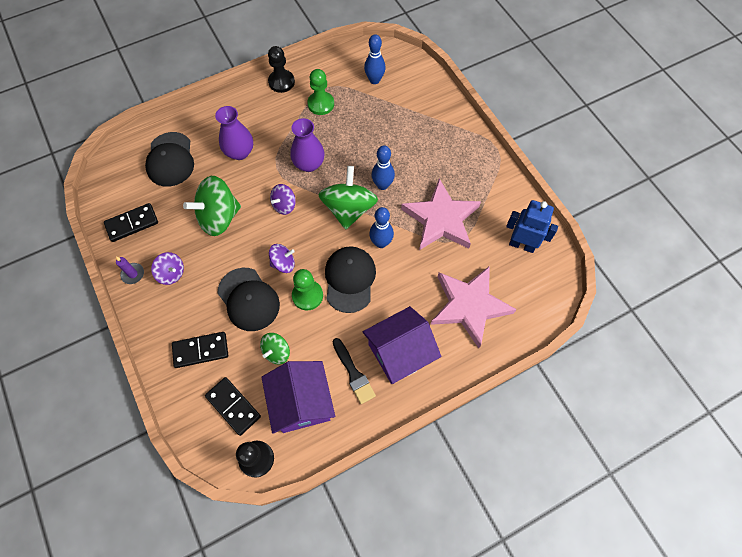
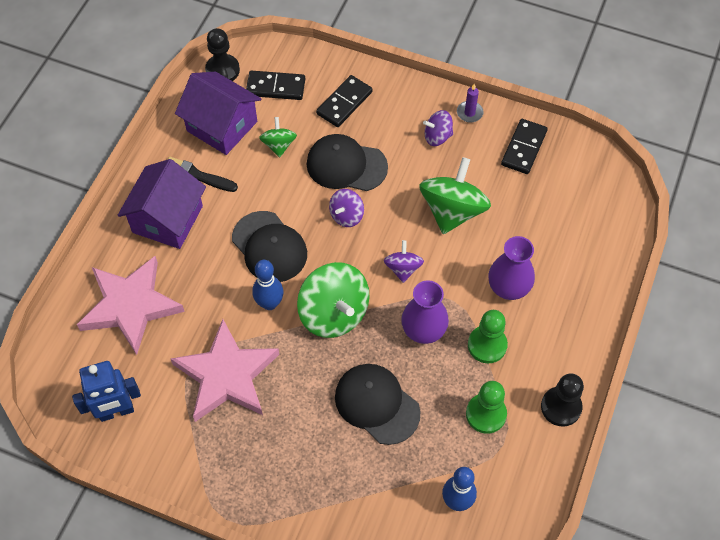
camera: 140 degrees right, 5 degrees down
black cap [145,132,194,187] -> black cap moved to [335,364,421,445]
green pawn [292,269,323,311] -> green pawn moved to [468,310,508,363]
blue bowling pin [372,146,395,190] -> none

